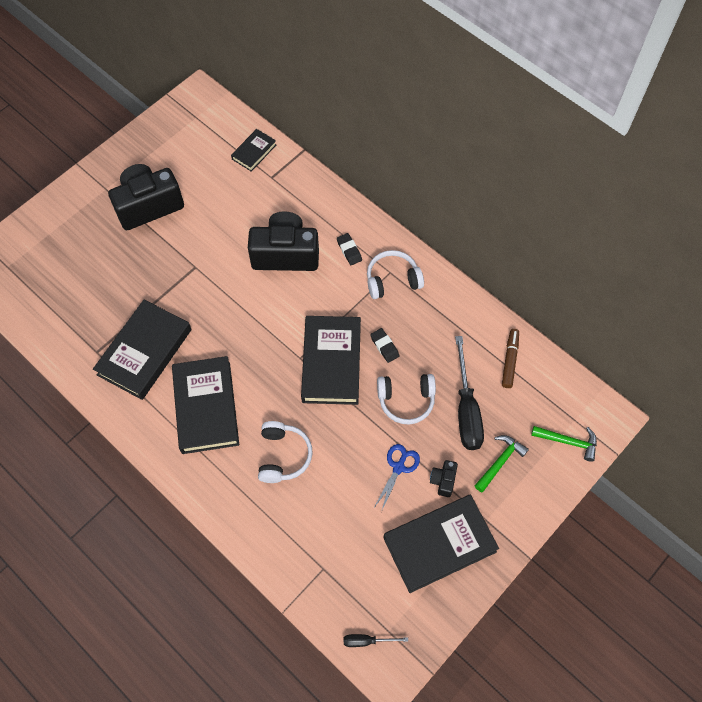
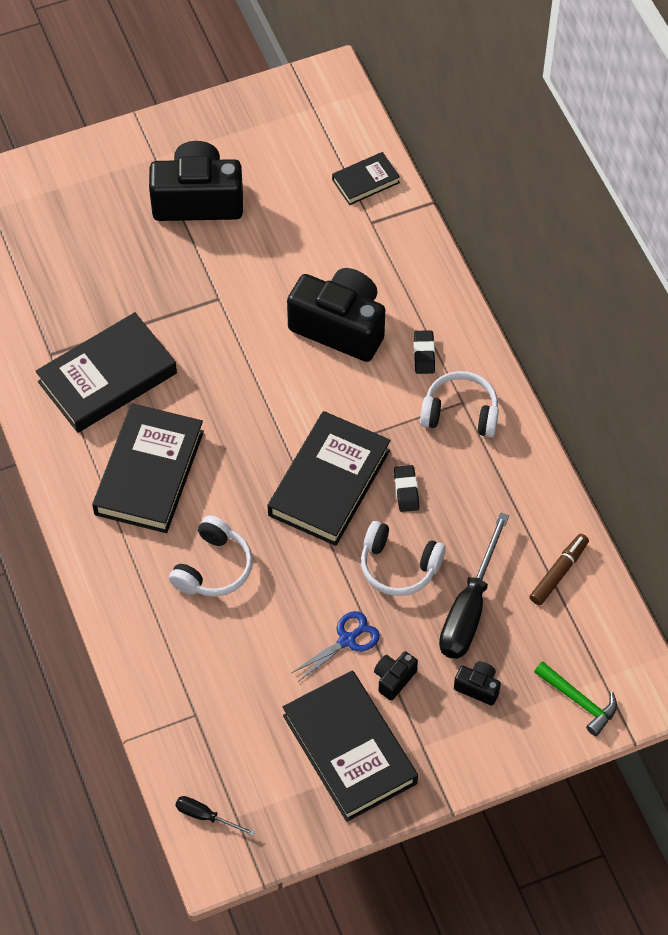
camera: 25 degrees right, 5 degrees down
black book [384,495,499,593] -> black book turned 60 degrees clockwise [283,670,418,822]
green hammer [474,435,529,492] -> black camera [454,661,501,705]

